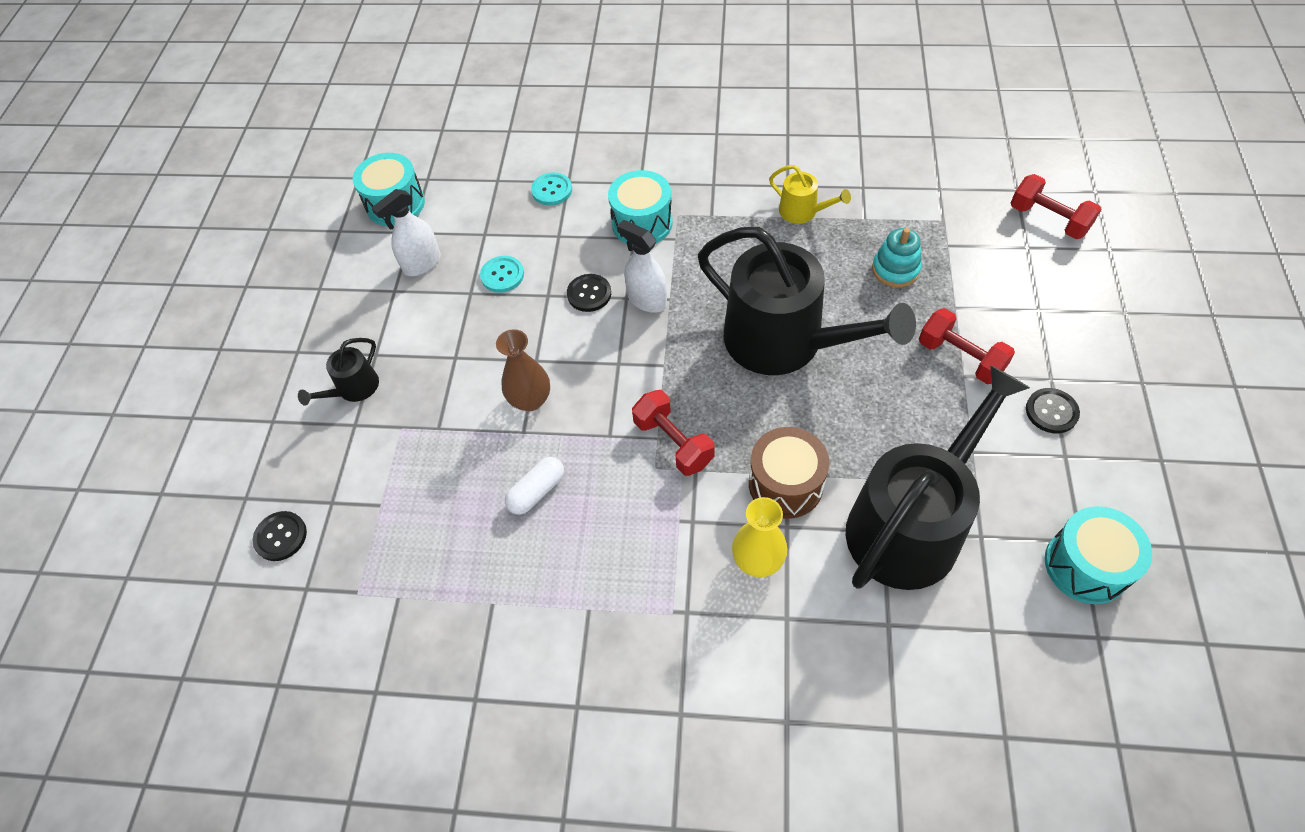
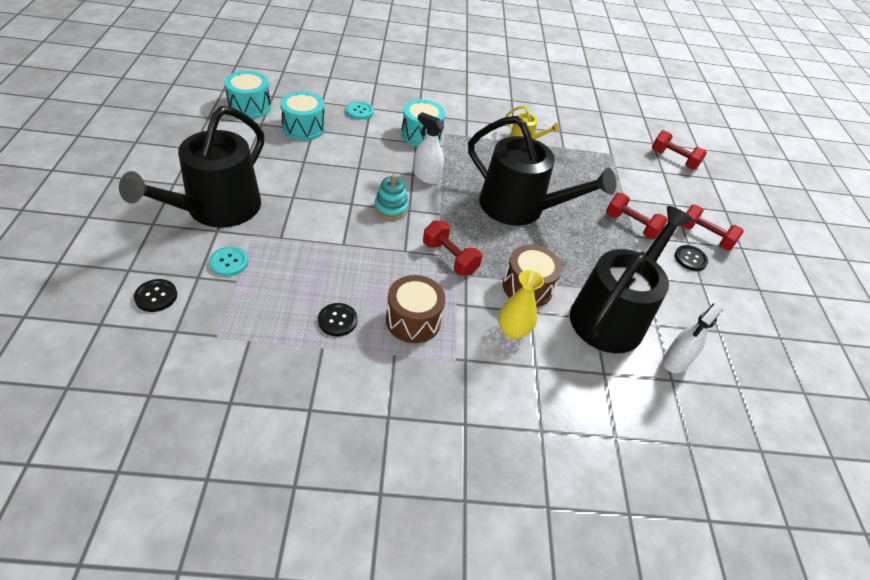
camera: 15 degrees left, 10 degrees down
black watering can [298,338,379,406] -> black watering can [119,106,264,228], size x2.34
white spray bottle [372,189,441,276] -> white spray bottle moved to [663,304,723,373]
turquoise button [480,256,524,293] -> turquoise button moved to [209,247,248,276]
brown vase [496,329,550,411] -> none
white capsule [505,457,564,515] -> none
black button [567,274,611,312] -> black button moved to [318,303,357,336]
turquoise stacking toy [872,228,922,287] -> turquoise stacking toy moved to [374,174,409,220]
turquoise drum [1045,506,1152,604] -> turquoise drum moved to [280,91,325,141]
none -> brown drum [386,275,445,343]
none -> red dumbbell [681,204,744,251]

